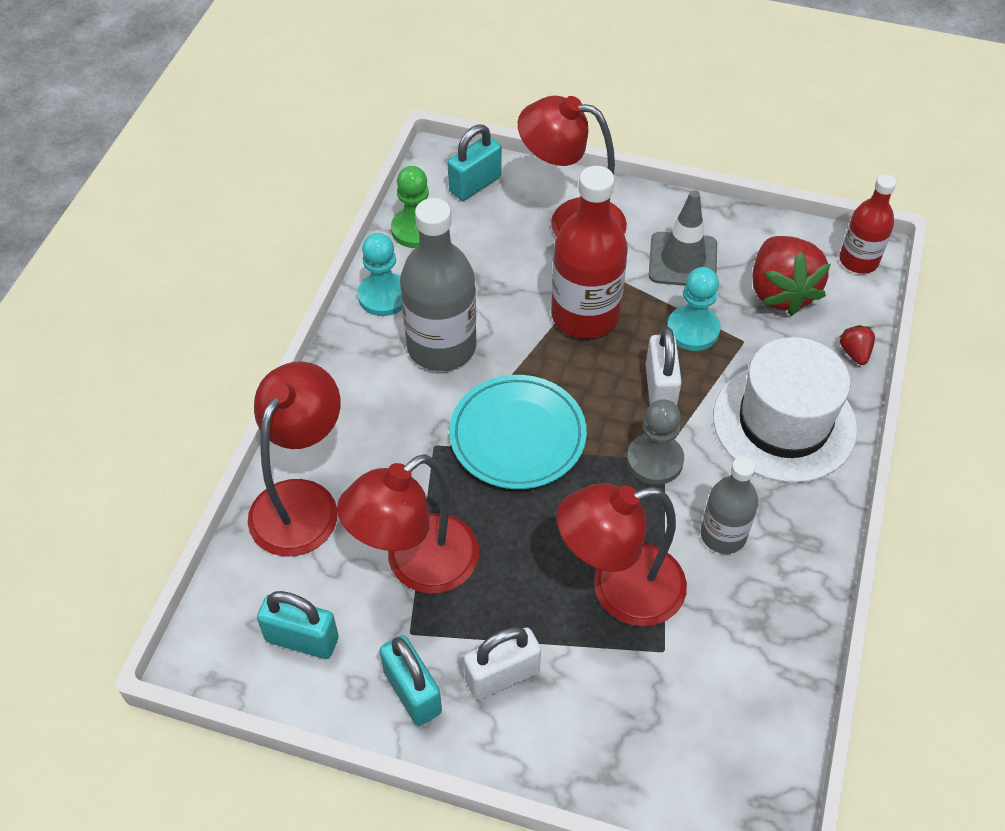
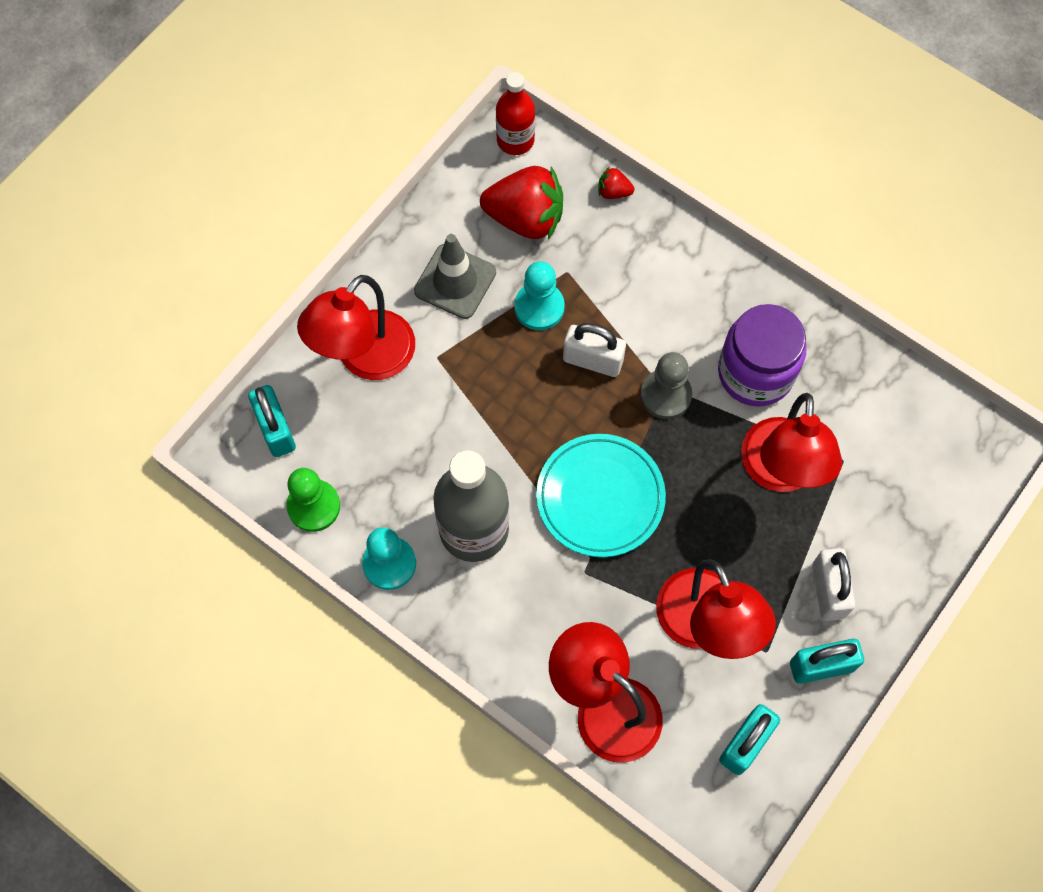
camera: 70 degrees left, 15 degrees up
red bottle [551,166,628,339] -> none
grey bottle [700,456,758,554] -> purple jar [718,304,807,407]
white hat [713,337,857,483] -> none

